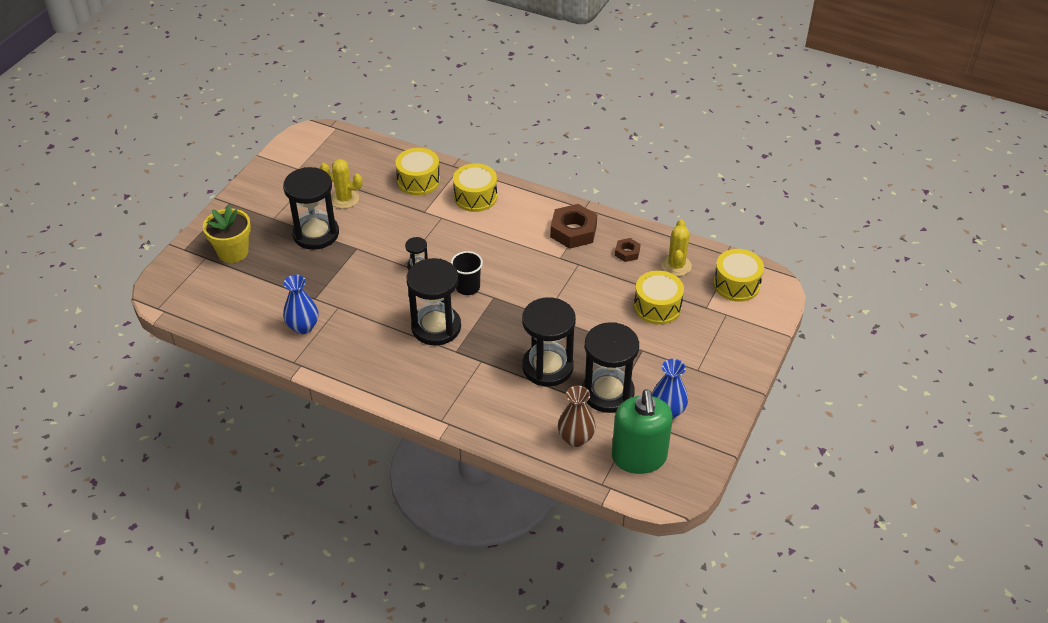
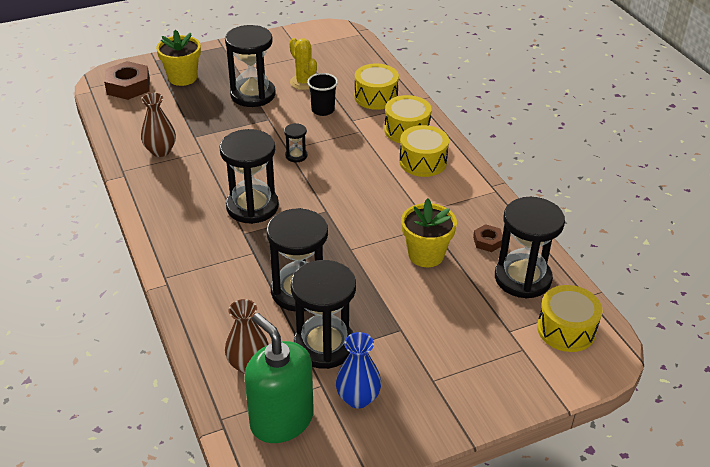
camera: 40 degrees right, 5 degrees down
blue vase [283,275,318,334] -> brown vase [141,93,176,157]
black cup [451,251,483,295] -> black cup moved to [307,73,338,116]
brown nut [550,204,597,249] -> brown nut moved to [104,61,150,100]
green soap dispenser [612,389,673,474] -> green soap dispenser turned 105 degrees clockwise [244,313,314,443]
yellow drum [634,271,684,325] -> yellow drum moved to [399,125,449,177]
yellow cactus [661,220,692,276] -> black hourglass [495,197,565,299]
none -> yellow flower pot [401,198,457,267]

